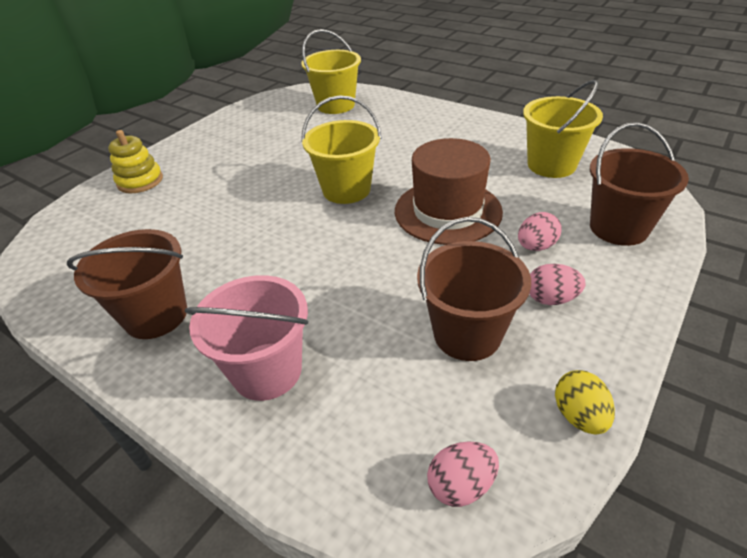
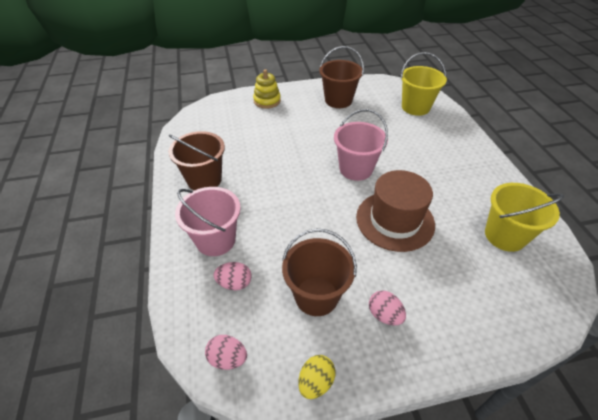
camera: 40 degrees right, 5 degrees up
yellow bucket [301,95,382,204] -> pink bucket [334,109,388,181]
pink egg [518,212,562,251] -> pink egg moved to [214,262,251,290]
brown bucket [590,122,689,246] -> brown bucket moved to [319,46,364,108]

